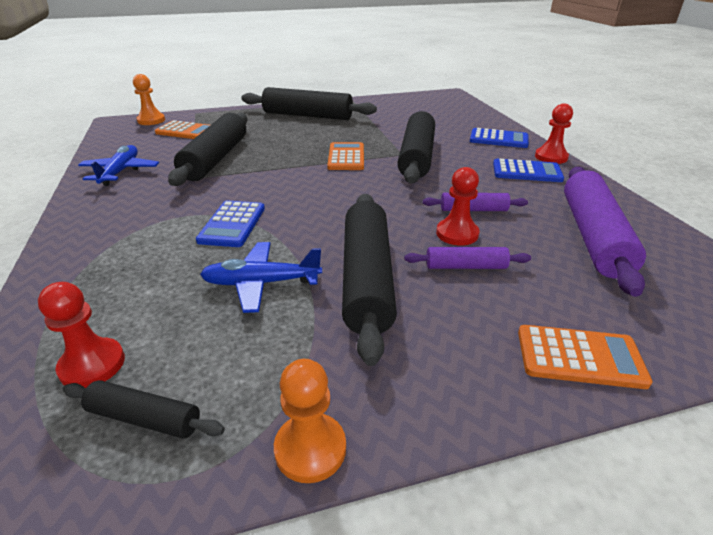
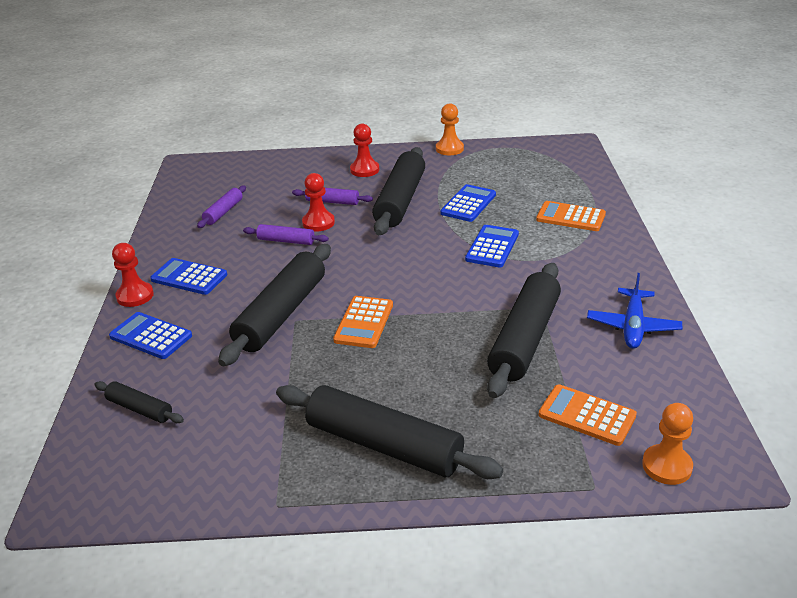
camera: 165 degrees left, 0 degrees up
red pawn [38,282,125,388] -> red pawn moved to [350,124,379,177]
black rolling pin [63,380,225,439] -> black rolling pin moved to [95,381,184,423]
blue plane [200,242,322,313] -> blue calculator [440,184,496,222]
orange calculator [518,325,652,389] -> orange calculator moved to [536,201,606,231]
purple rolling pin [564,167,646,297] -> purple rolling pin [197,185,246,228], size x0.49

